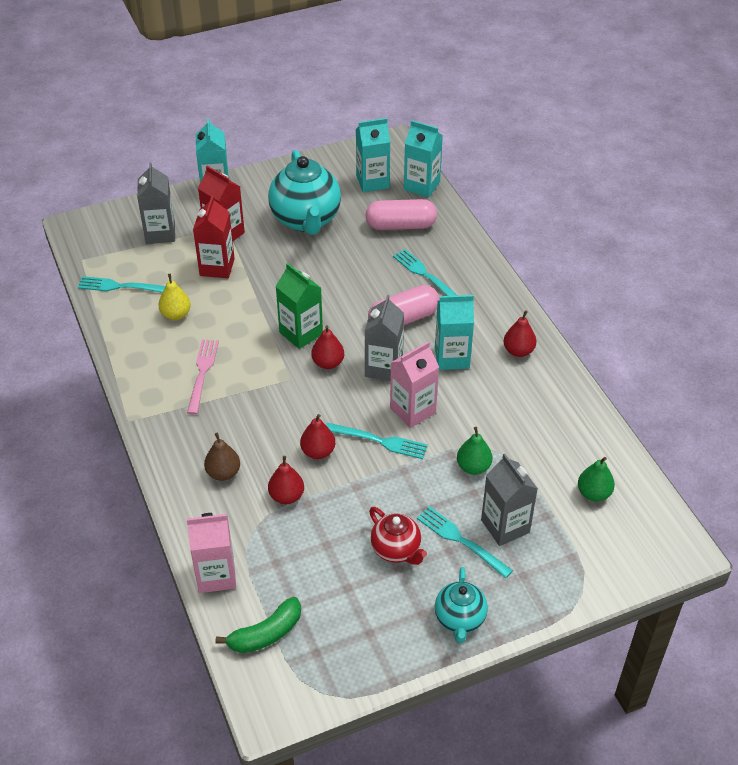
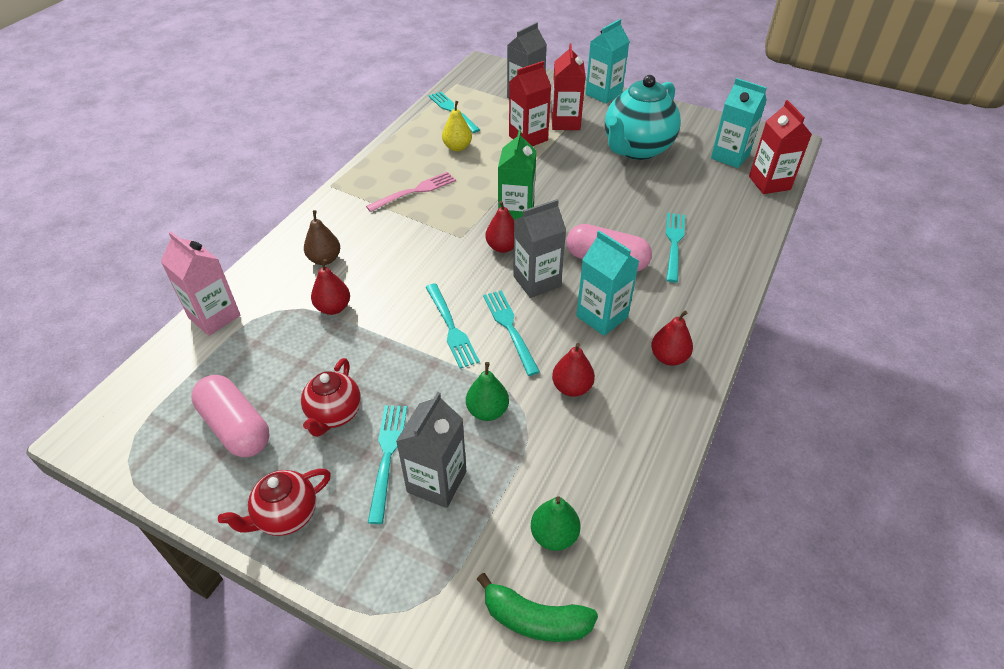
camera: 50 degrees right, 0 degrees up
green banana [216,597,301,653] -> green banana moved to [477,573,598,642]
red pear [300,414,335,459] -> red pear moved to [552,343,595,397]
pink capsule [365,199,437,230] -> pink capsule moved to [191,375,269,457]
pink carton [390,341,439,428] -> turquoise fork [483,290,540,376]
turquoise carton [404,120,443,198] -> red carton [749,100,812,194]
turquoise teapot [435,567,488,643] -> red teapot [218,469,331,536]

